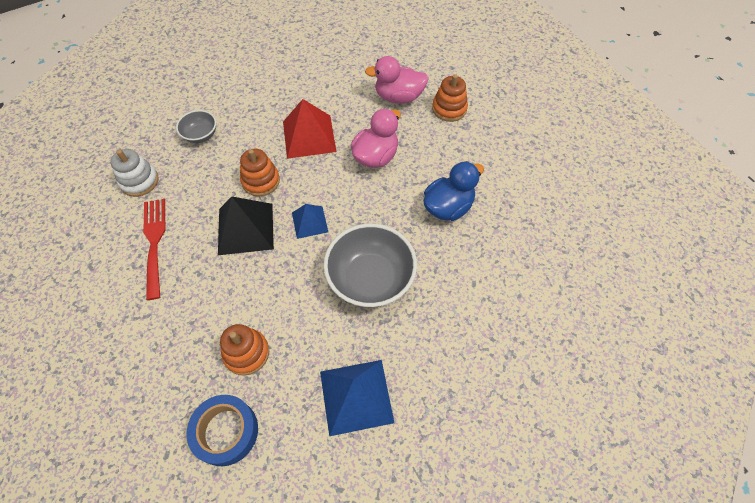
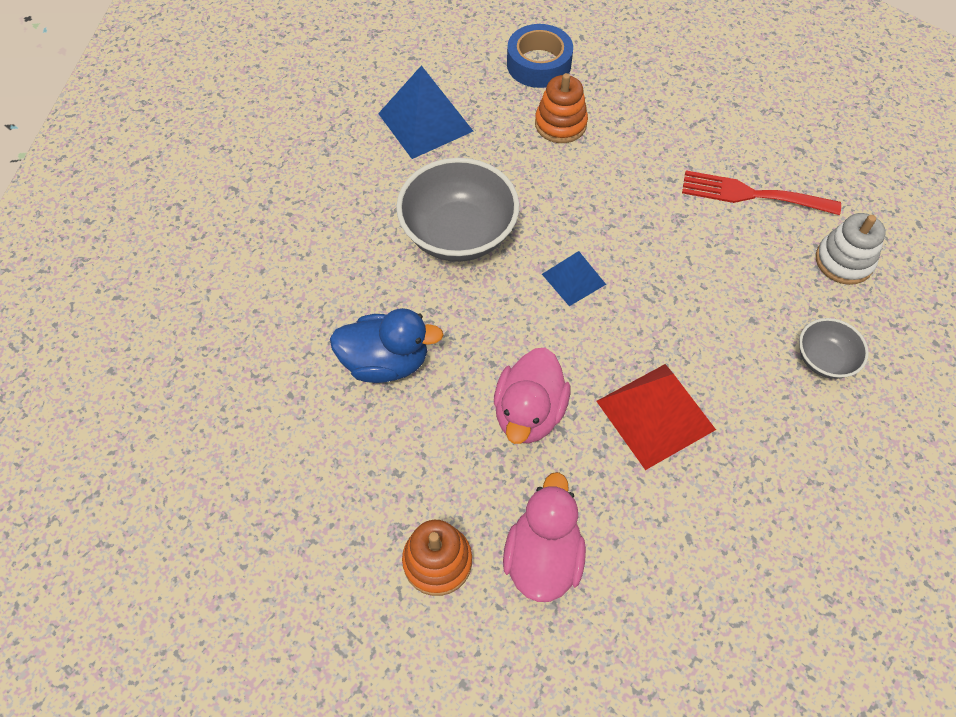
camera: 160 degrees right, 0 degrees up
red fork [143,199,166,300] -> red fork turned 135 degrees clockwise [682,171,841,215]
black pyramid [218,196,274,255] -> none
orange stacking toy [240,149,280,197] -> none
pink duck [365,56,429,104] -> pink duck turned 60 degrees counterclockwise [503,472,586,602]
blue duck [423,161,484,221] -> blue duck turned 120 degrees counterclockwise [330,308,444,383]

